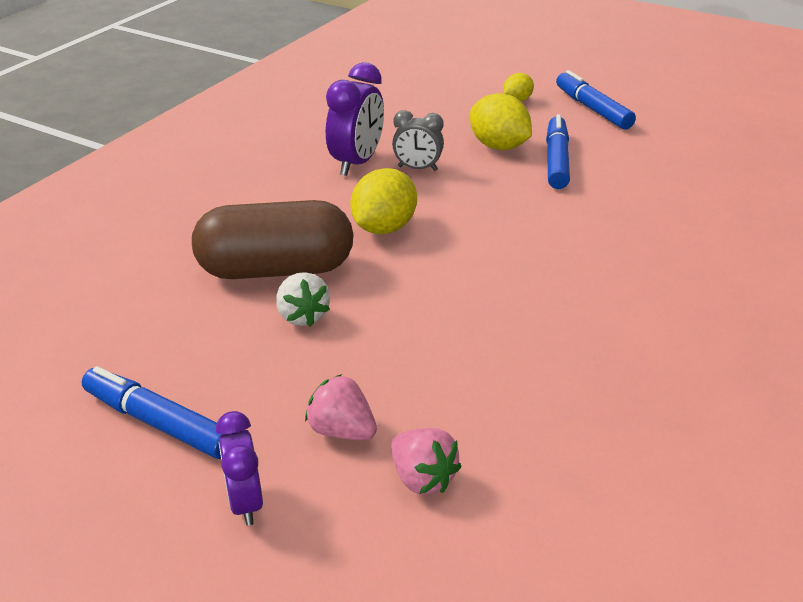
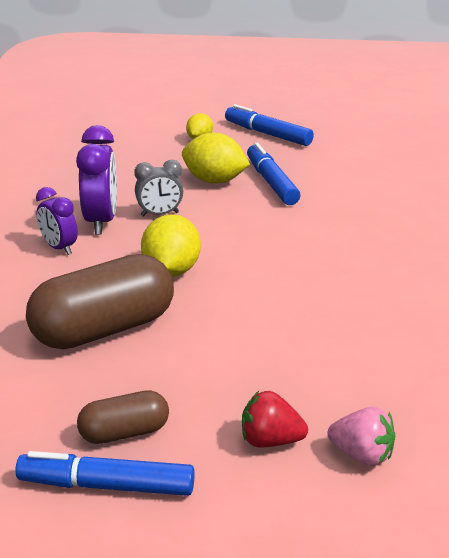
camera: 25 degrees left, 5 degrees down
purple clock [216,411,263,526] -> purple clock moved to [36,187,78,255]
white strawberry [276,272,330,327] -> none
pink strawberry [305,374,377,440] -> red strawberry [242,391,308,448]
none -> brown capsule [77,390,169,444]

